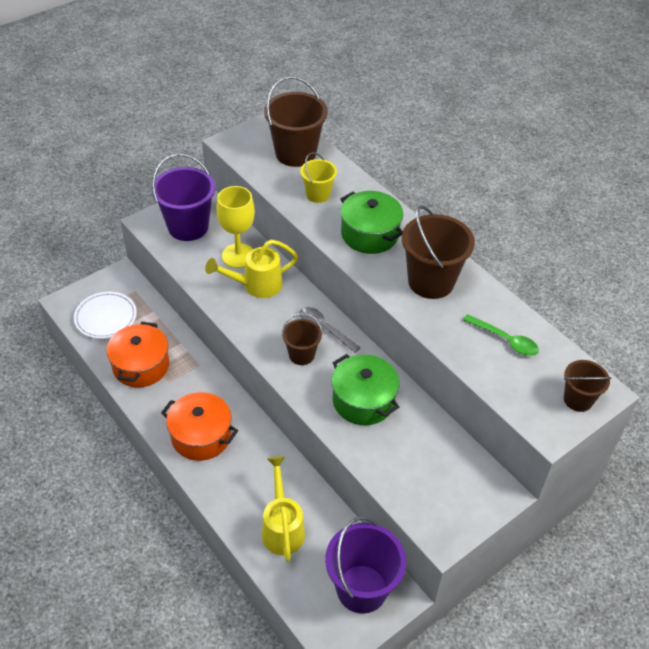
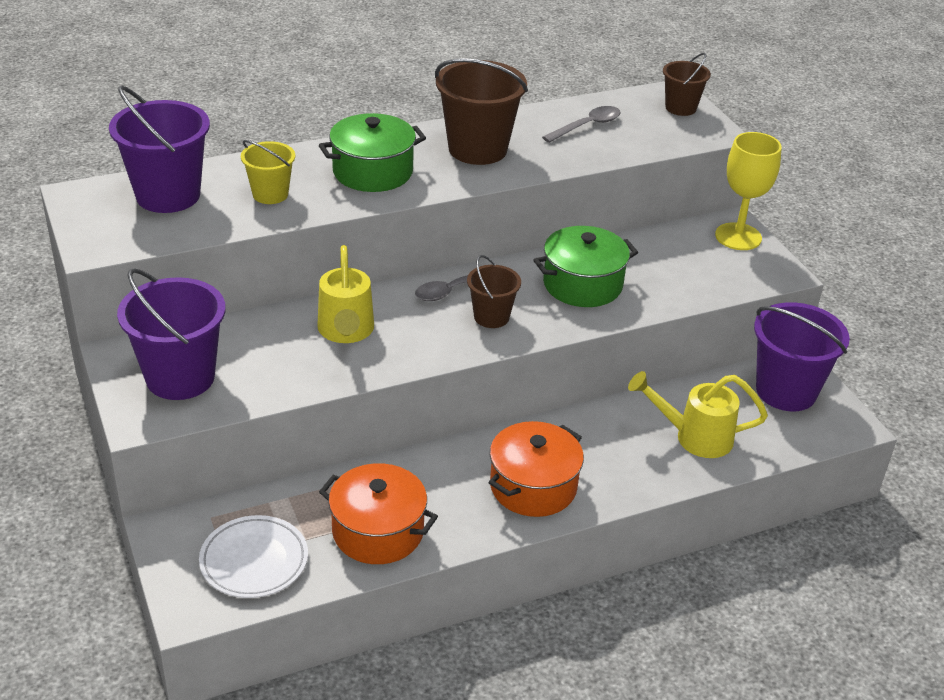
camera: 75 degrees left, 10 degrees down
yellow goblet [216,186,255,268] -> yellow goblet moved to [715,132,782,250]
brown bucket [264,76,328,167] -> purple bucket [109,86,210,213]
green spoon [463,314,539,356] -> grey spoon [542,106,621,143]

